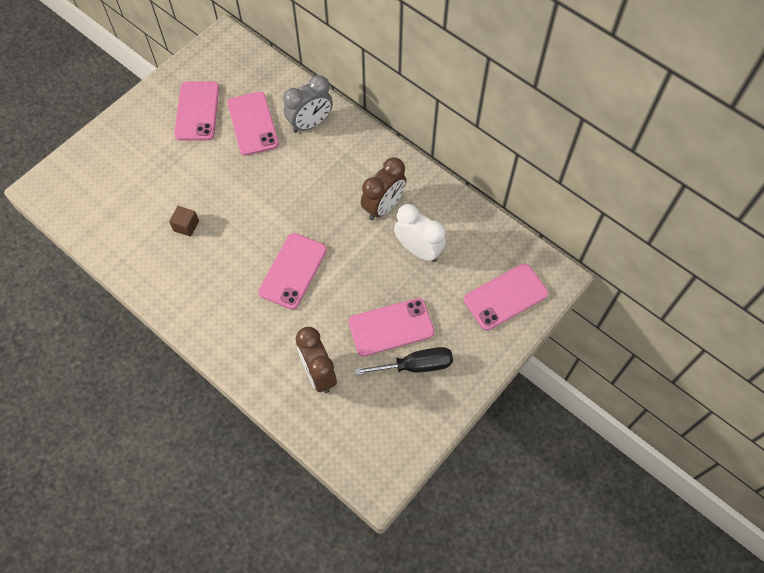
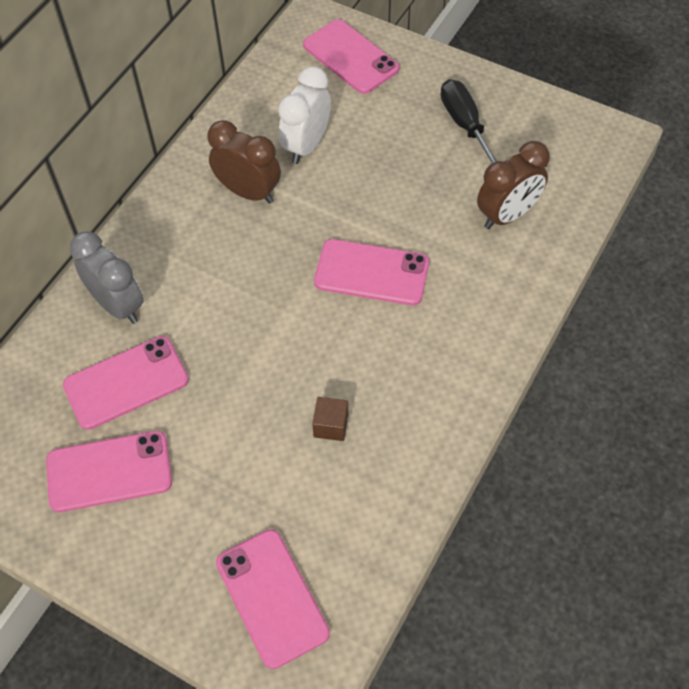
camera: 100 degrees left, 5 degrees down
pink phone [349,298,434,356] -> pink phone moved to [216,530,330,669]

